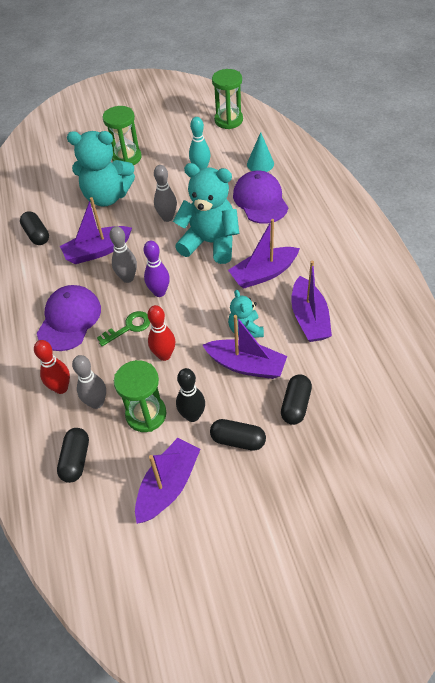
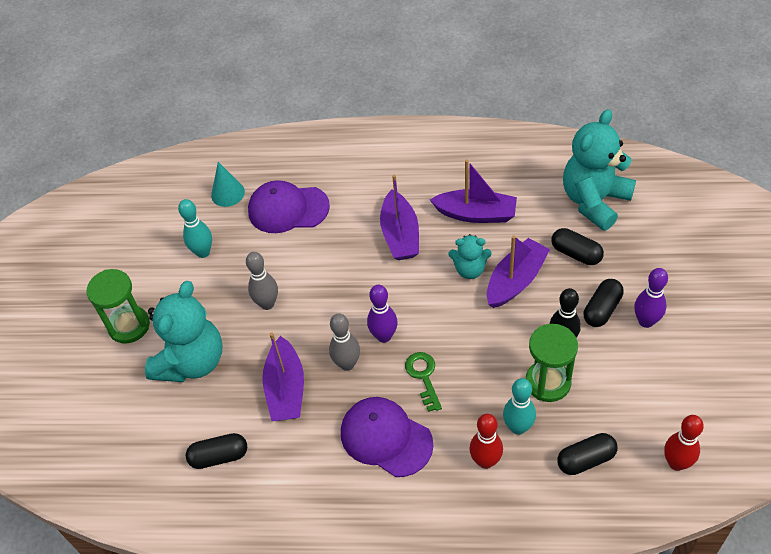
camera: 70 degrees left, 0 degrees up
black capsule [57,428,89,483] -> black capsule turned 45 degrees counterclockwise [557,433,618,475]
grey bowling pin [72,355,106,409] -> turquoise bowling pin [503,378,536,435]
purple boat [135,438,201,524] -> none
red bowling pin [148,305,175,361] -> red bowling pin moved to [664,415,704,471]
turquoise teddy bear [173,163,239,264] -> turquoise teddy bear moved to [563,109,636,231]
green hourglass [212,69,243,129] -> none
none -> purple bowling pin [634,268,668,328]

